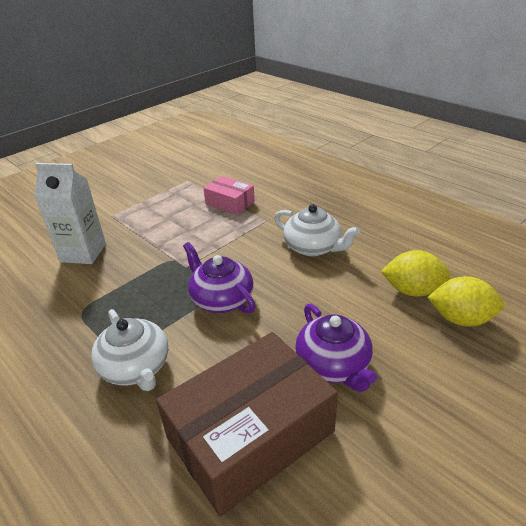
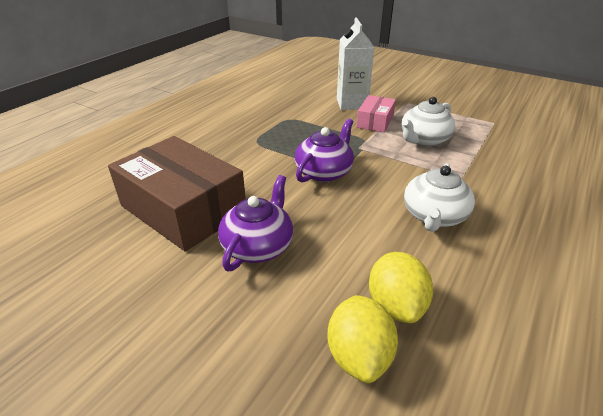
camera: 75 degrees right, 0 degrees up
white teapot [91,309,168,391] -> white teapot moved to [401,97,455,146]
pink box [203,176,255,215] -> pink box moved to [356,95,396,133]
purple teapot [295,304,377,392] -> purple teapot turned 150 degrees clockwise [218,175,293,271]

